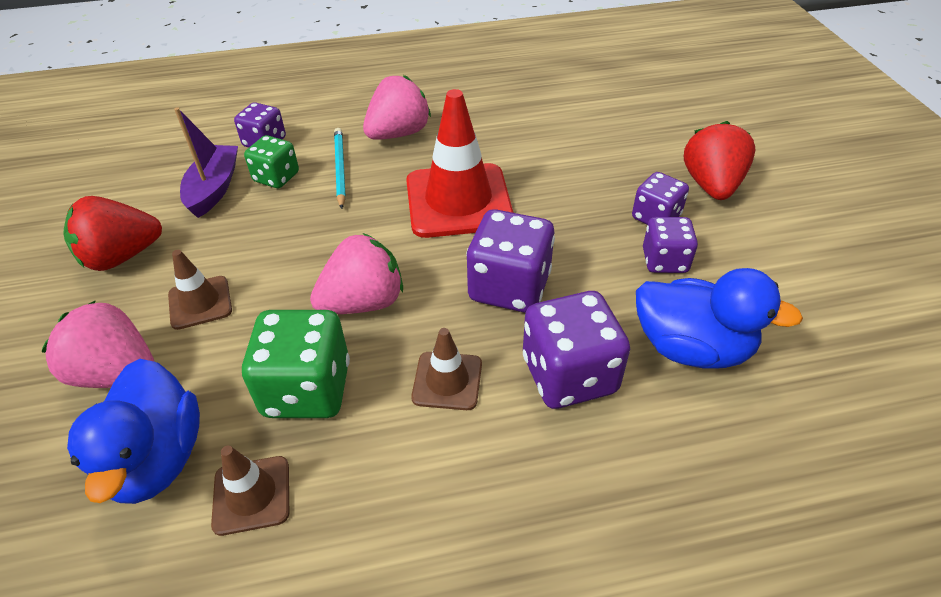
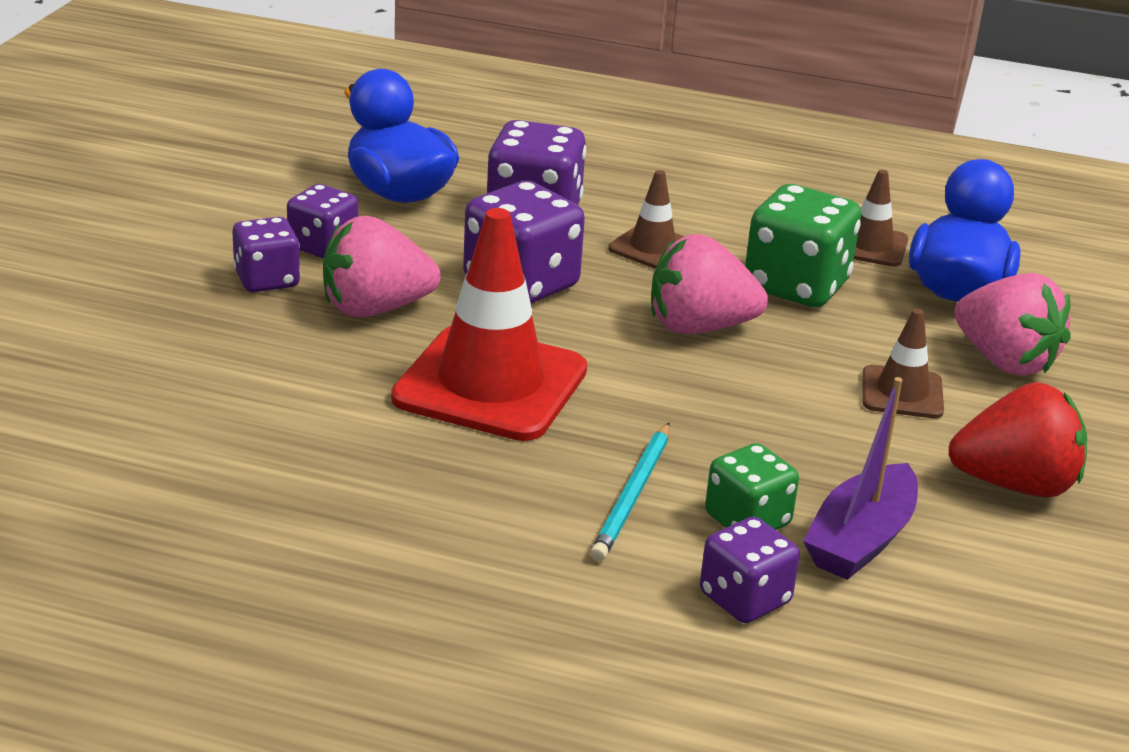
camera: 155 degrees left, 15 degrees down
pink strawberry [363,75,431,140] -> pink strawberry moved to [323,216,441,317]
red strawberry [684,121,755,200] -> none

